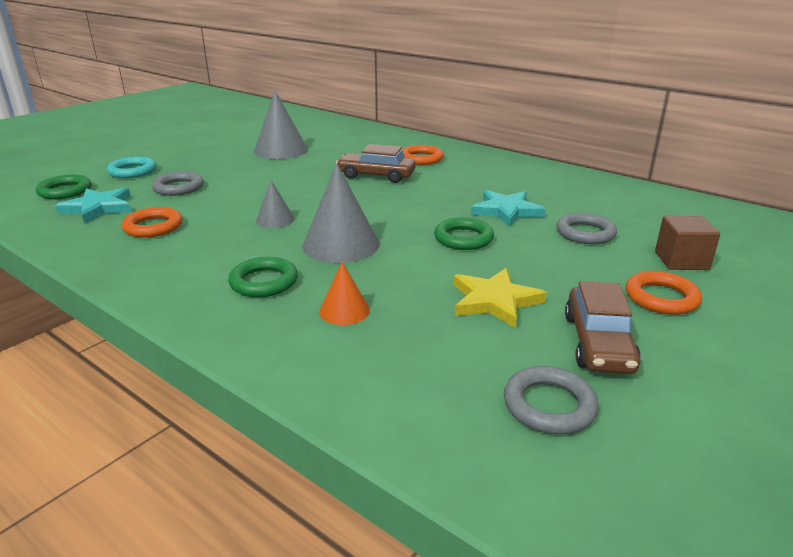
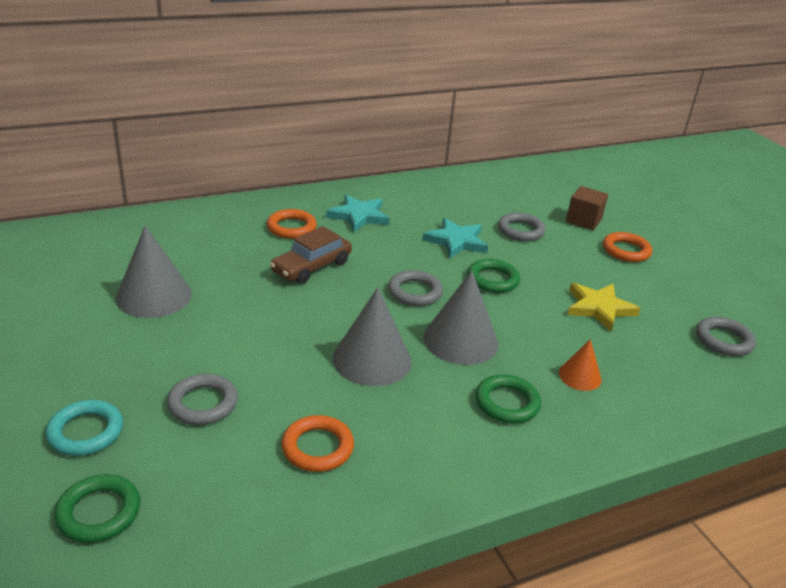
camera: 65 degrees left, 5 degrees up
turquoise star [55,187,131,224] -> turquoise star moved to [326,194,390,232]
grey cone [256,180,295,228] -> grey cone [333,287,412,386], size x1.85
brown car [565,281,641,374] -> none
none -> grey ring [388,270,443,306]

